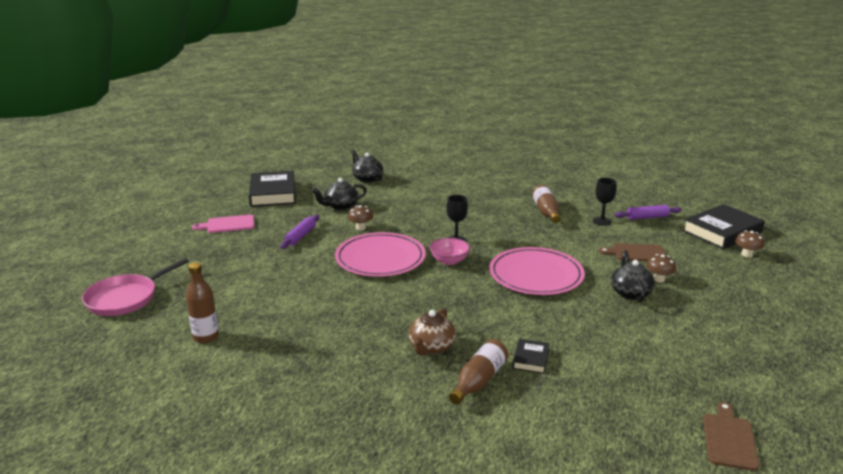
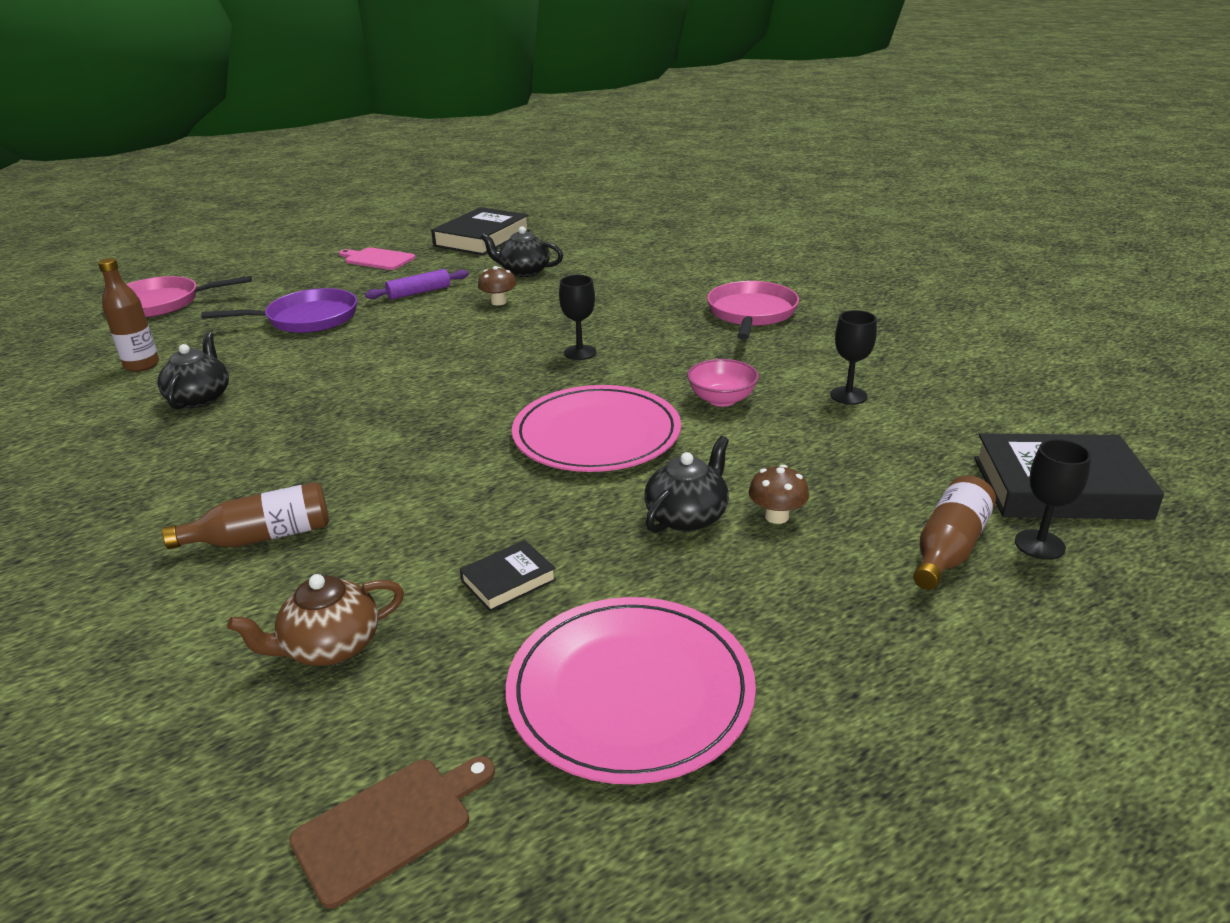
camera: 40 degrees right, 5 degrees up
pink plate [335,232,426,277] -> pink plate moved to [506,597,756,784]
black teapot [351,150,383,183] -> black teapot moved to [157,332,229,410]
brown teapot [408,308,456,356] -> brown teapot moved to [227,574,404,666]
pink bowl [429,238,470,265] -> pink bowl moved to [687,359,759,407]
black book [512,339,550,374] -> black book moved to [459,540,557,612]
brown bottle [532,185,561,223] -> brown bottle moved to [913,476,996,590]
brown cutting board [599,243,666,261] -> none
purple rolling pin [614,205,682,220] -> none
brown mushroom [735,230,764,257] -> black goblet [1015,439,1091,560]
none -> purple pan [201,288,357,333]
none -> pink pan [707,281,799,340]

